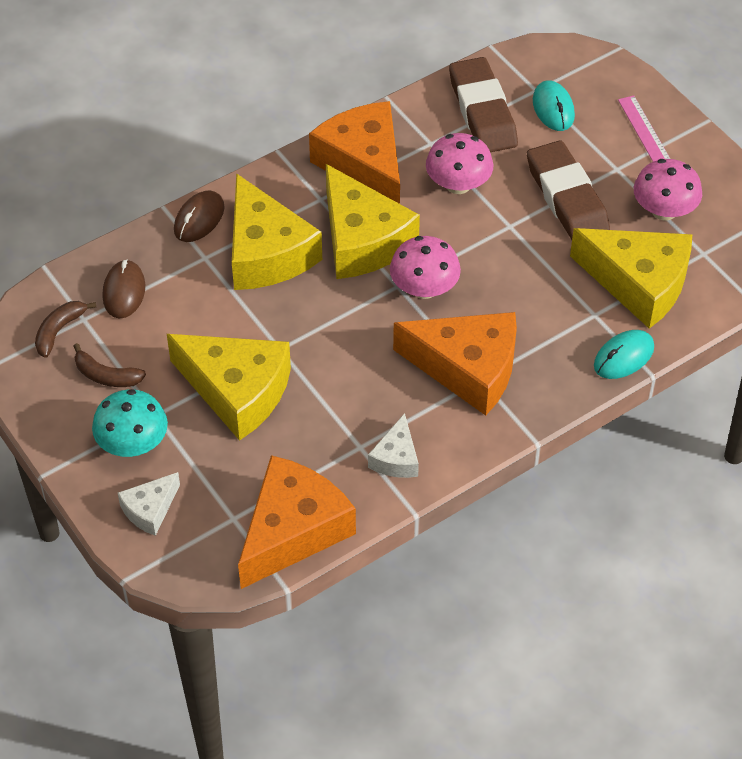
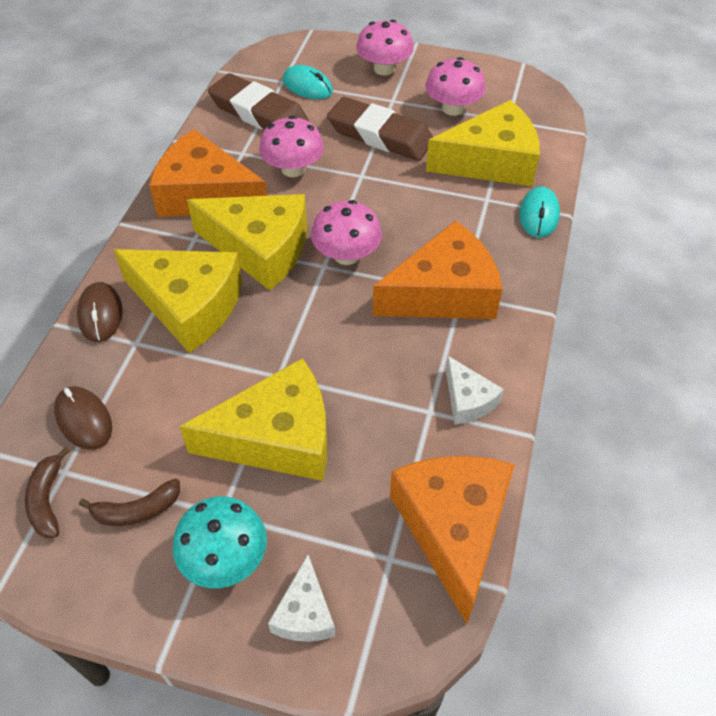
camera: 40 degrees left, 0 degrees up
pink ruler [618,96,670,162] -> pink mushroom [356,20,414,75]

